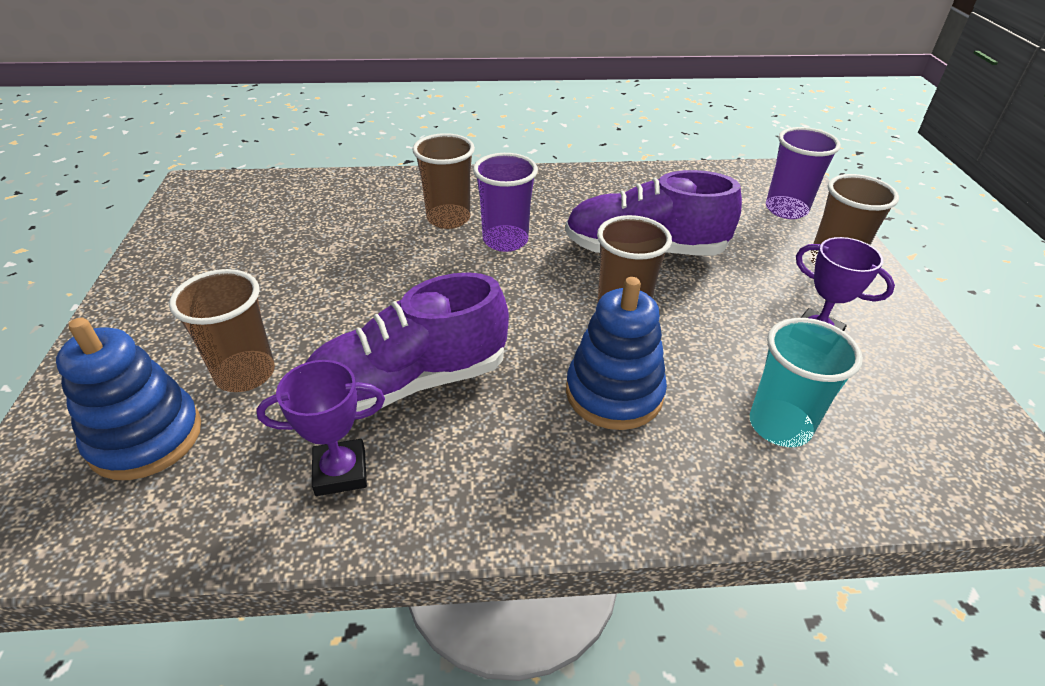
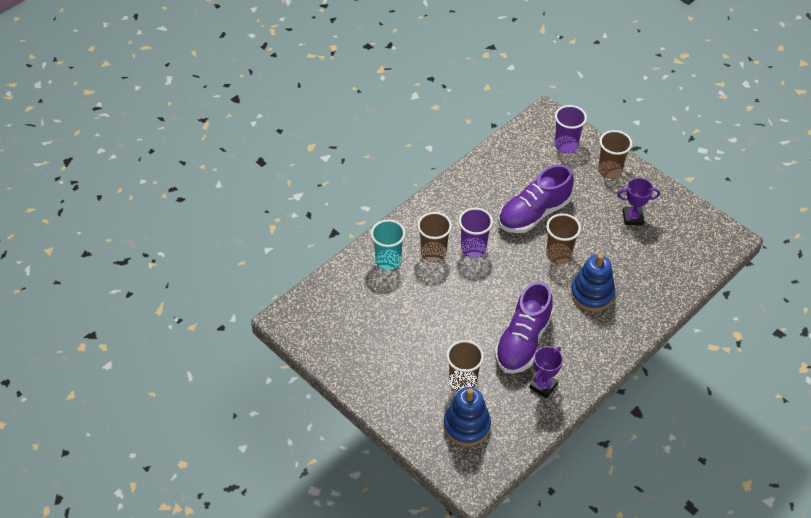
camera: 40 degrees left, 10 degrees up
turquoise cup [750,318,863,447] -> turquoise cup moved to [371,220,405,270]

